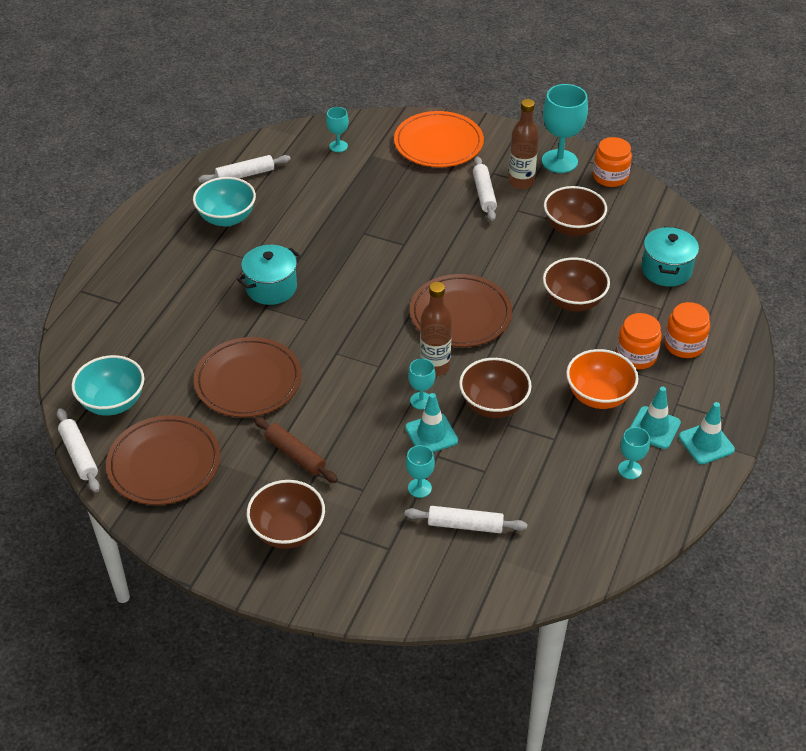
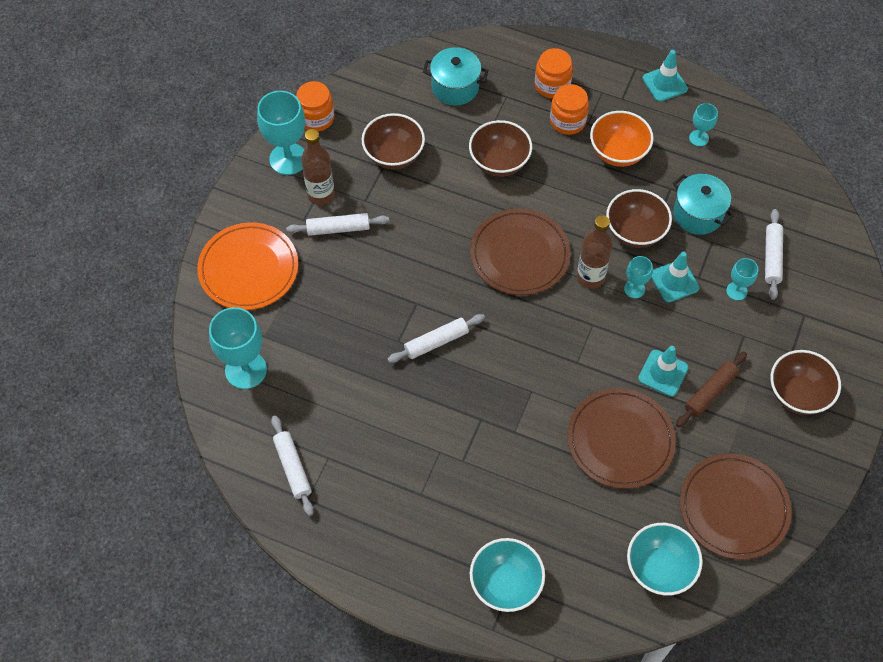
camera: 90 degrees left, 15 degrees up
white rolling pin [57,408,100,492] -> white rolling pin moved to [387,314,485,363]
turquoise bowl [193,177,256,227] -> turquoise bowl moved to [470,538,545,612]
turquoise pot [237,245,301,305] -> turquoise pot moved to [673,174,734,235]
turquoise goblet [326,107,349,152] -> turquoise goblet [209,307,267,389], size x1.92
turquoise traffic cone [630,387,681,449] -> turquoise traffic cone moved to [638,346,689,397]

